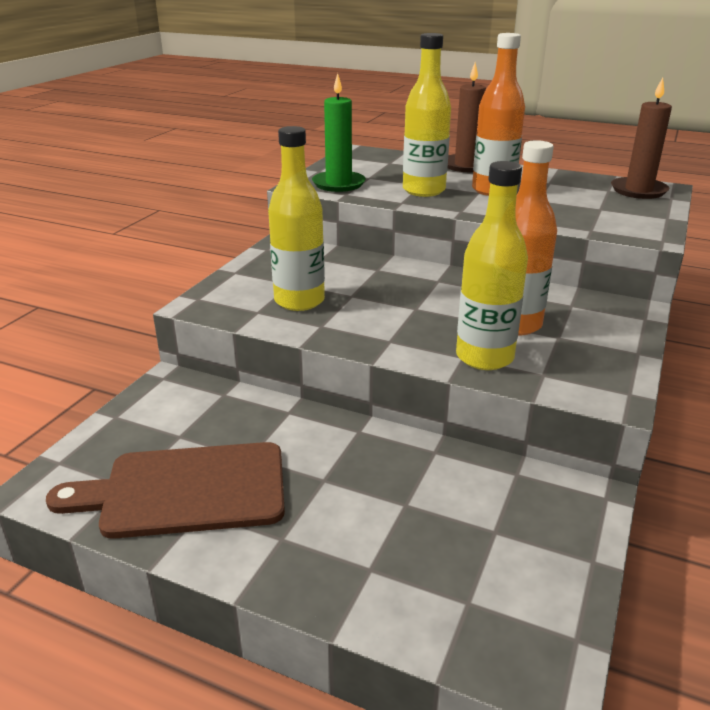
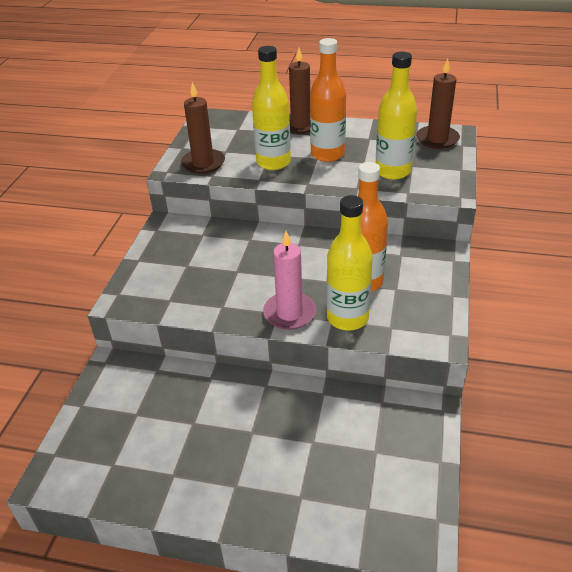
camera: 10 degrees left, 10 degrees up
brown cutting board [46,442,285,539] -> none
yellow bottle [268,126,325,311] -> yellow bottle moved to [376,52,417,180]
green candle [312,73,366,192] -> brown candle [181,82,225,174]
none -> pink candle [263,231,316,330]

